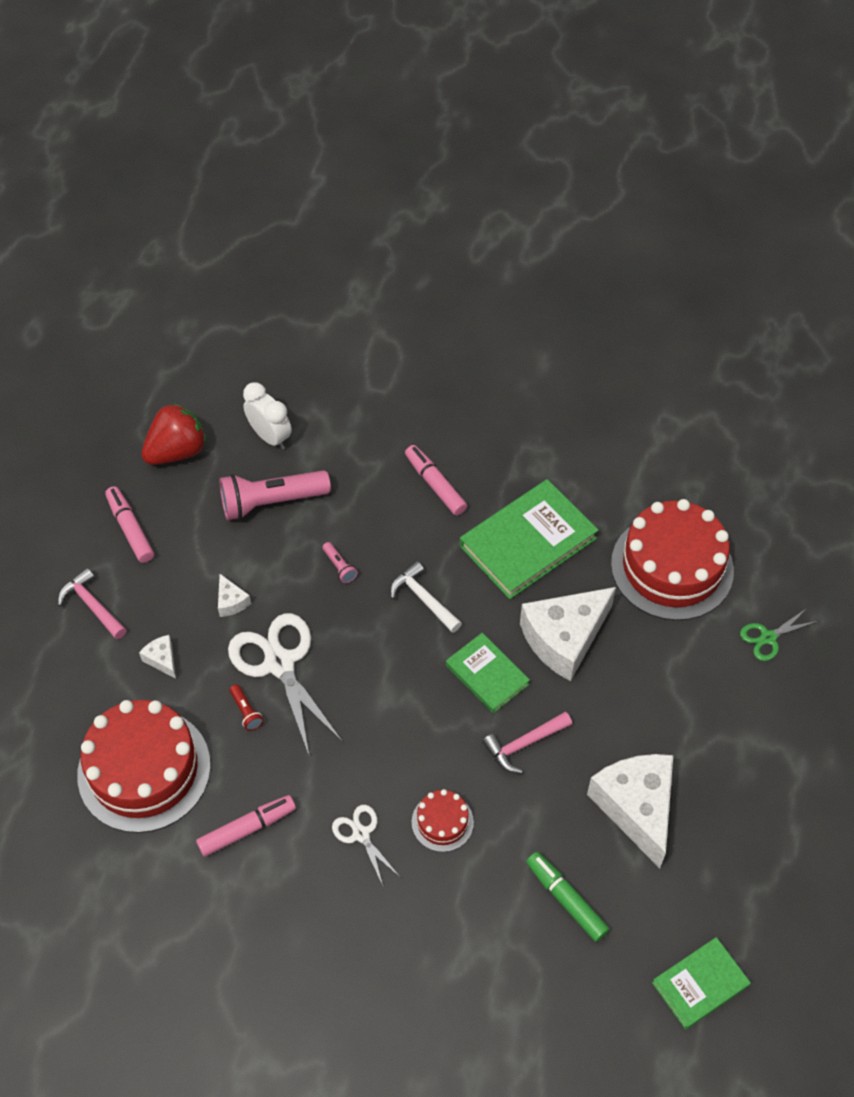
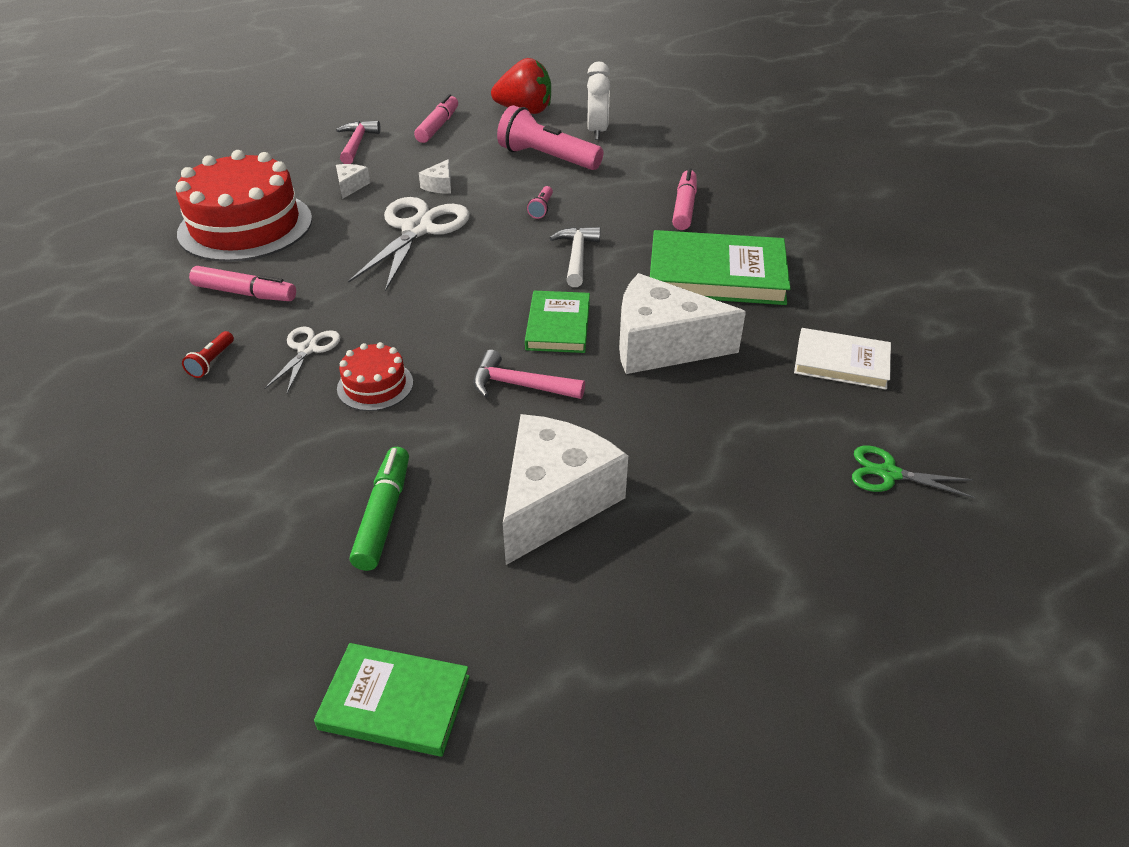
camera: 45 degrees right, 15 degrees down
red flashlight [230,684,264,731] -> red flashlight moved to [182,331,234,378]
red cake [611,499,734,621] -> white book [794,328,891,390]

